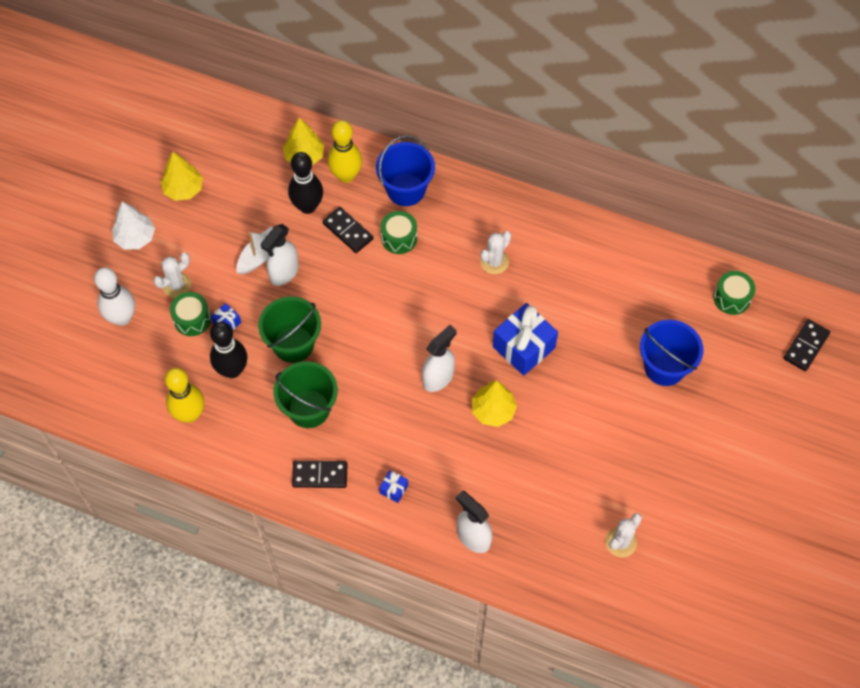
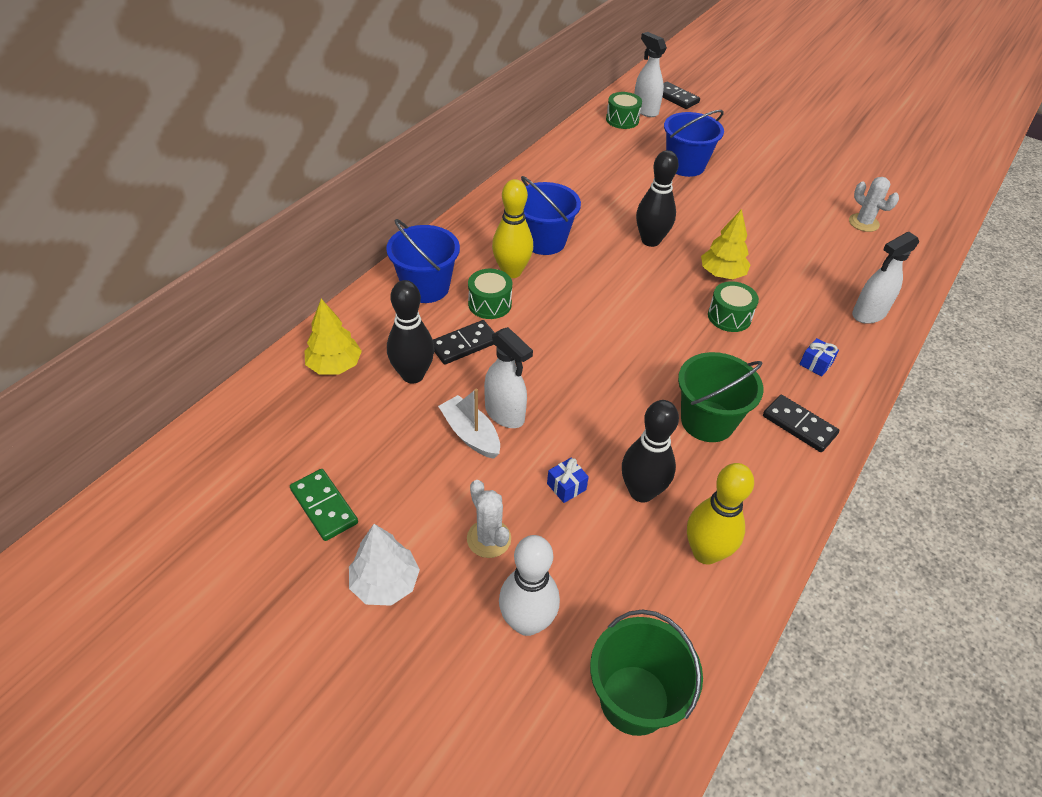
camera: 80 degrees left, 15 degrees down
yellow tree [161,152,203,201] -> green domino [290,469,358,541]
green drum [170,292,211,336] -> green drum moved to [708,281,759,332]
green bucket [258,297,321,363] -> green bucket moved to [590,609,703,736]
black domino [292,461,348,488] -> black domino turned 60 degrees counterclockwise [763,395,839,452]
yellow bowling pin [328,120,362,183] -> yellow bowling pin moved to [492,179,533,278]
white spray bottle [422,325,457,392] -> white spray bottle moved to [634,32,667,117]
white cactus [480,231,511,274] -> blue bucket [521,176,581,255]
blue gift [493,303,558,376] -> black bowling pin [636,150,679,247]

